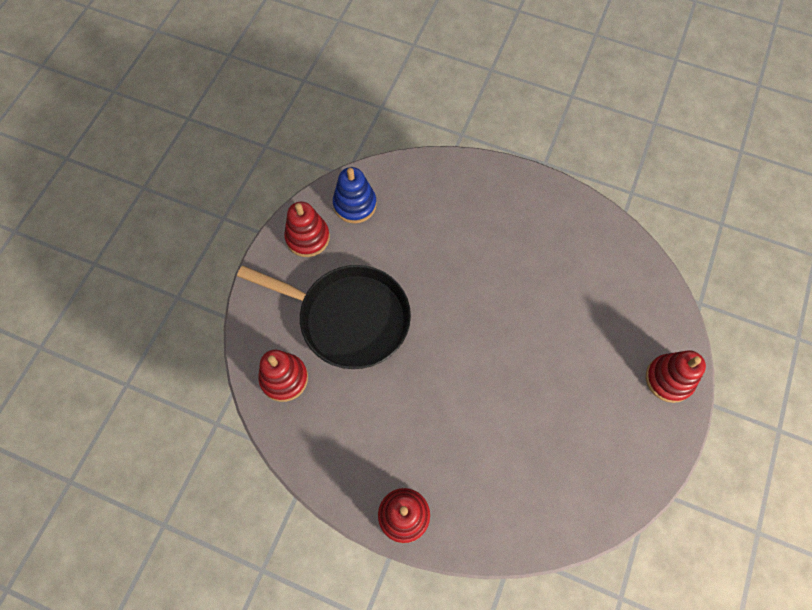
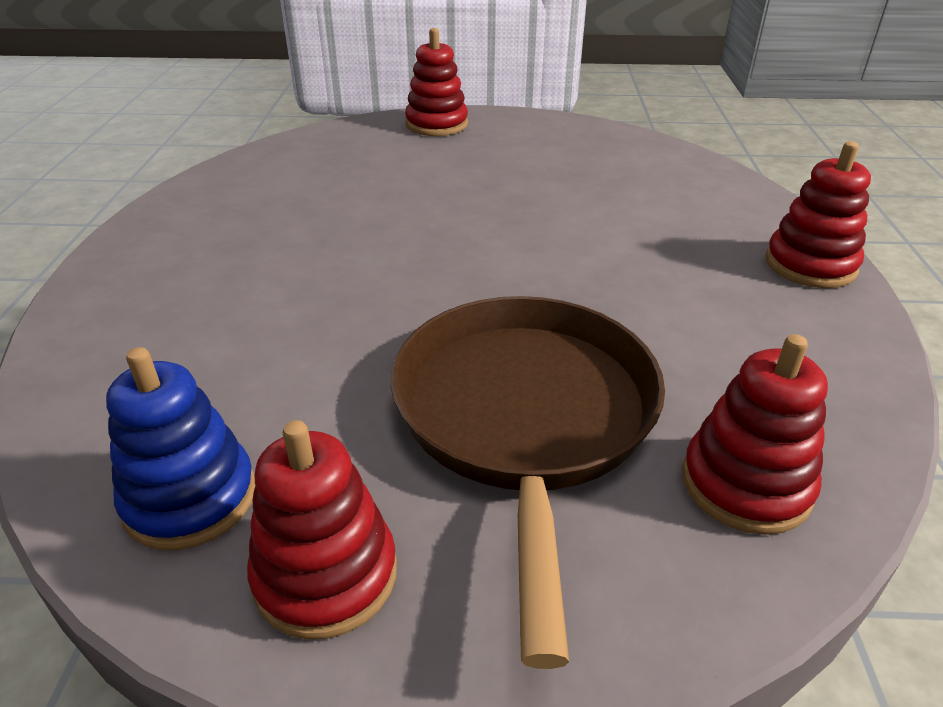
camera: 110 degrees left, 30 degrees down
black pan [237,265,411,369] -> brown pan [391,296,665,669]

